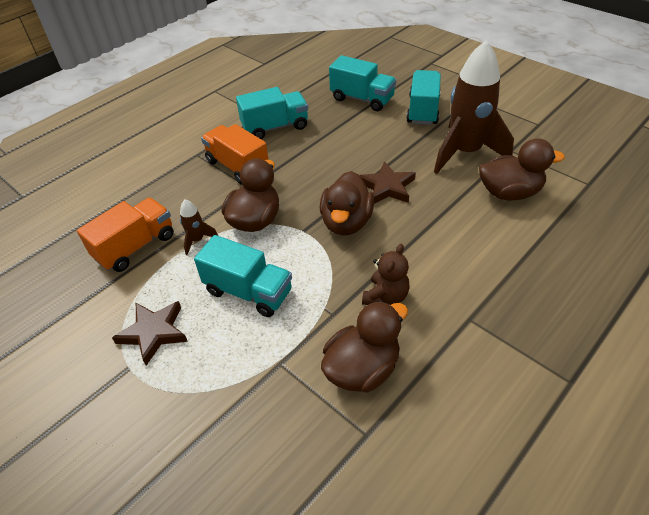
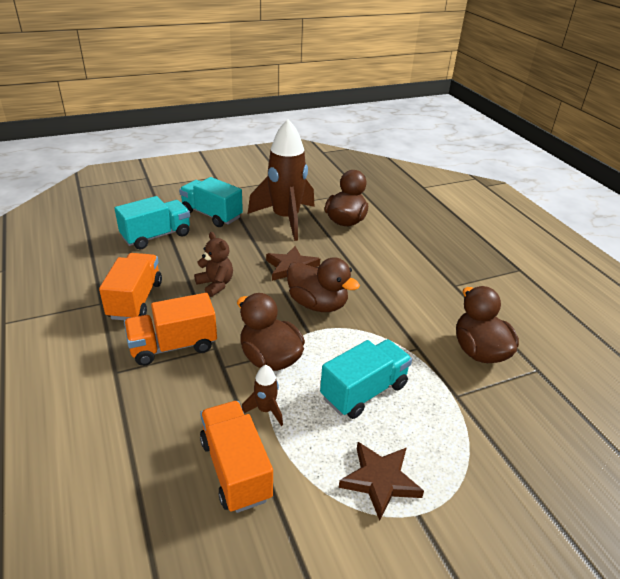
camera: 70 degrees left, 10 degrees down
turquoise truck [236,87,308,139] -> orange truck [99,253,162,320]
brown teddy bear [362,244,410,305] -> brown teddy bear moved to [194,232,233,297]

